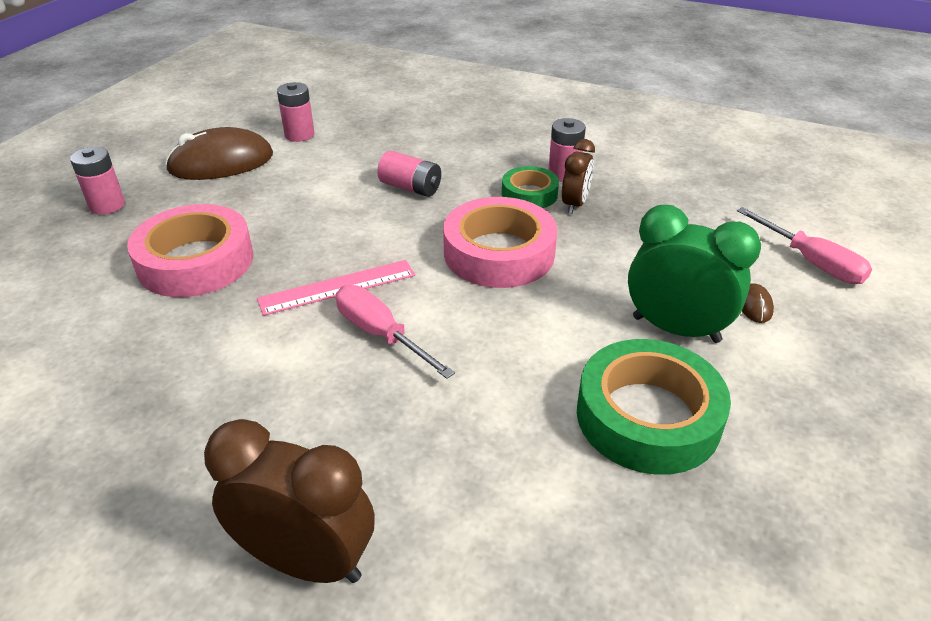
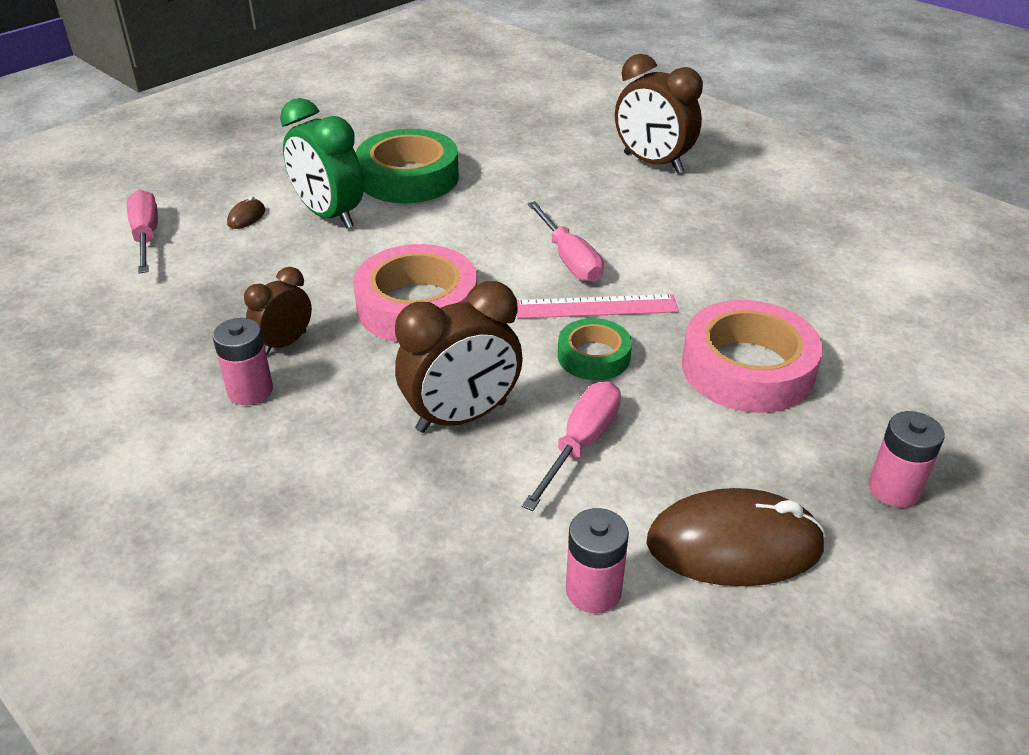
camera: 160 degrees left, 0 degrees up
pink battery [377,151,441,197] -> brown clock [395,281,523,433]
green tape [502,166,559,208] -> green tape moved to [558,318,632,380]
none -> pink screwdriver [522,382,621,511]

